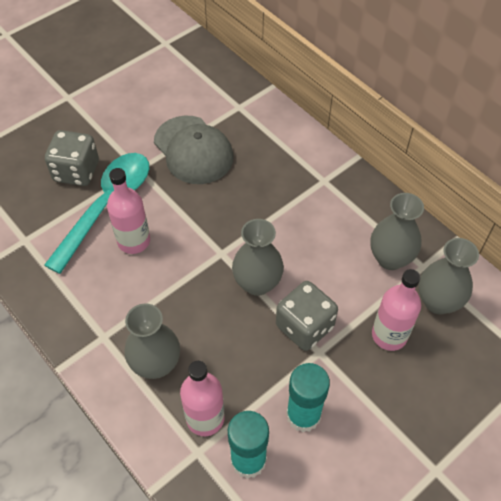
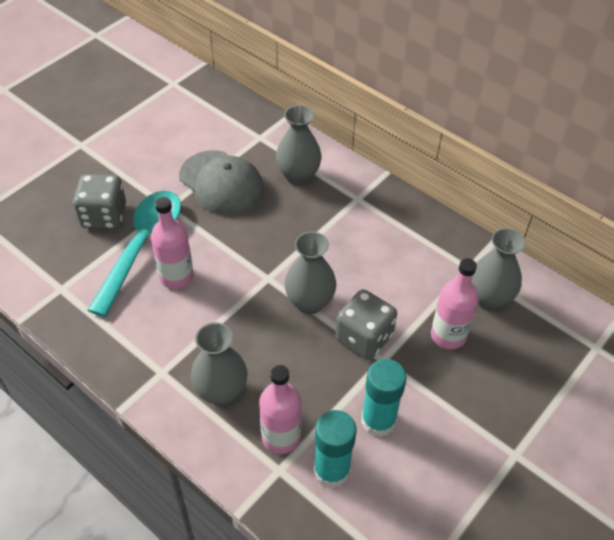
camera: 10 degrees left, 5 degrees down
grey vase [370,193,424,270] -> grey vase moved to [276,105,322,186]

